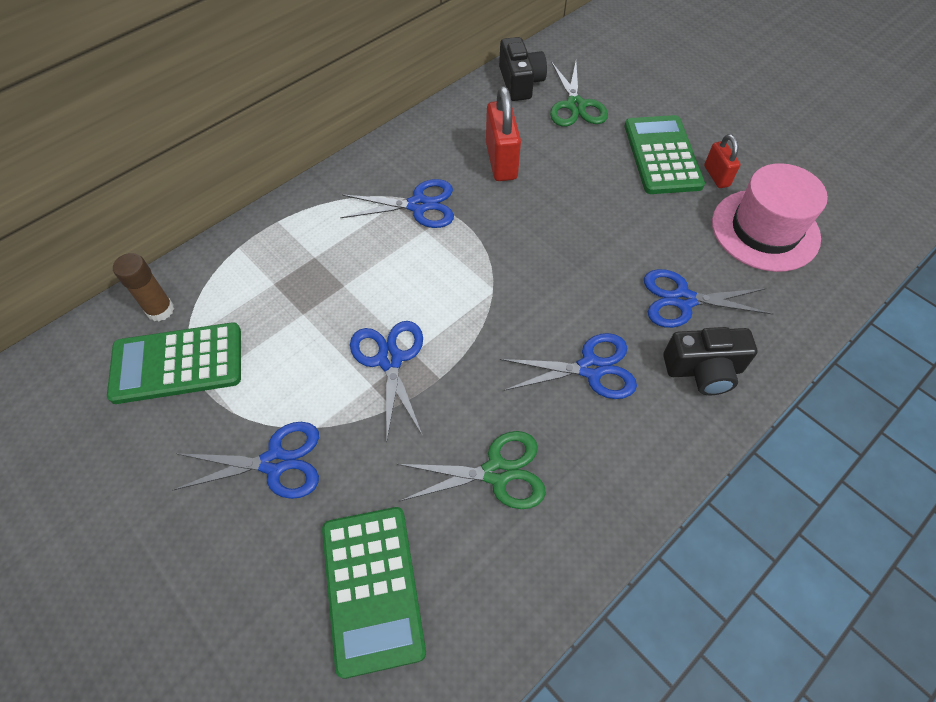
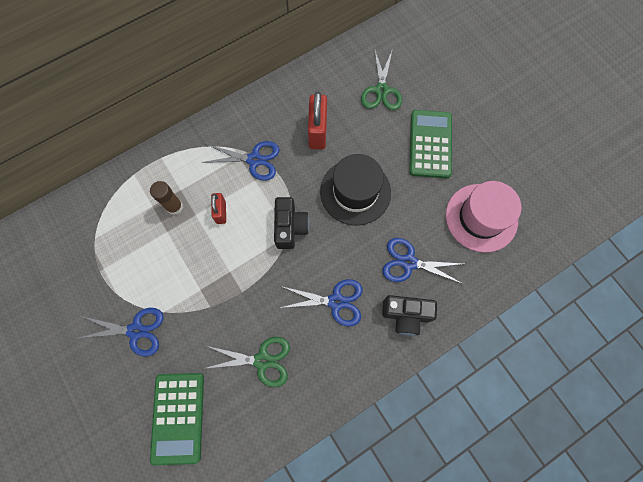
camera: 10 degrees right, 15 degrees up
green calculator [107,322,241,404] -> none
brown glue stick [113,253,174,322] -> brown glue stick moved to [150,181,183,215]
blue scissors [350,321,423,443] -> none
black camera [499,37,547,101] -> black camera moved to [274,197,309,249]
red padlock [704,134,740,188] -> red padlock moved to [211,193,226,224]
none -> black hat [320,154,391,225]

